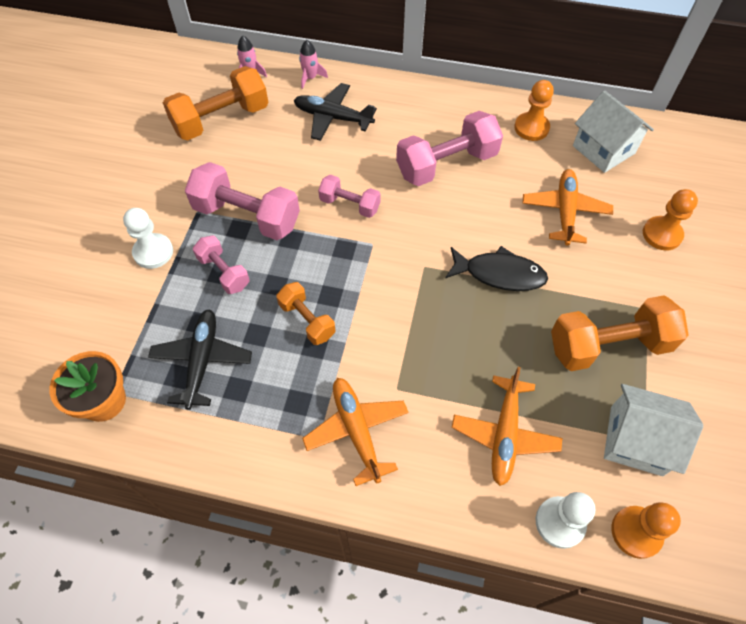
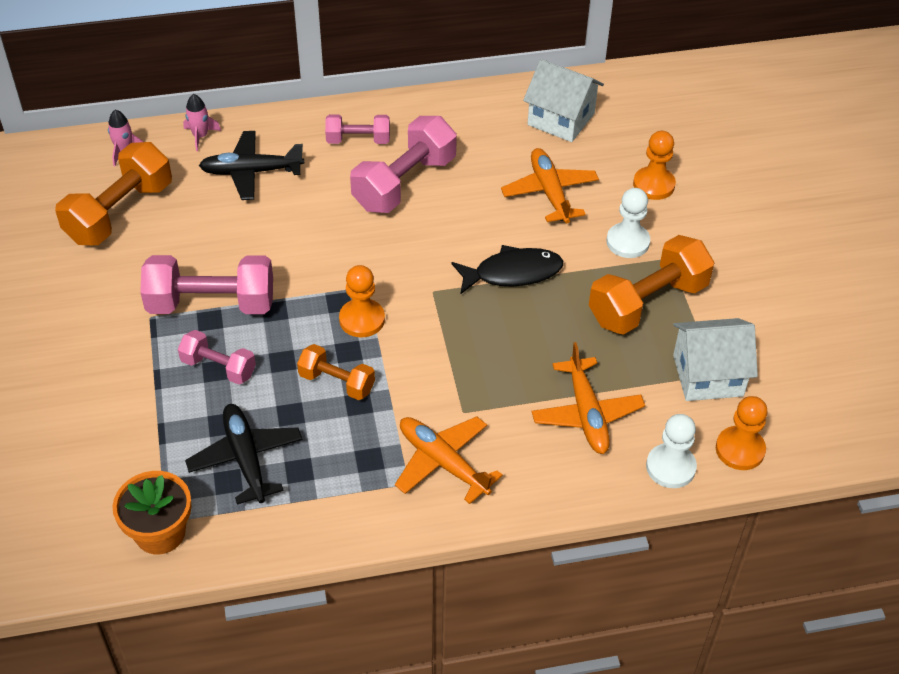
camera: 25 degrees left, 10 degrees down
white pawn [123,208,173,269] -> white pawn moved to [606,188,650,258]
pink dumbbell [318,174,381,218] -> pink dumbbell moved to [325,114,390,144]
orange pawn [514,80,554,141] -> orange pawn moved to [339,265,385,337]

